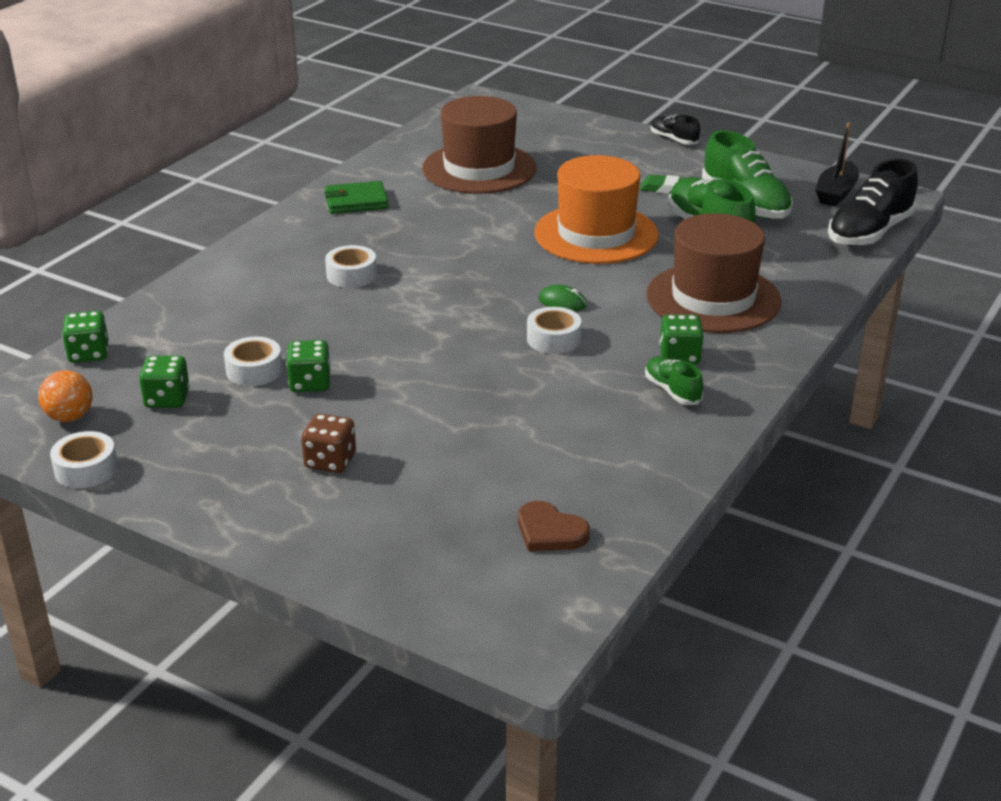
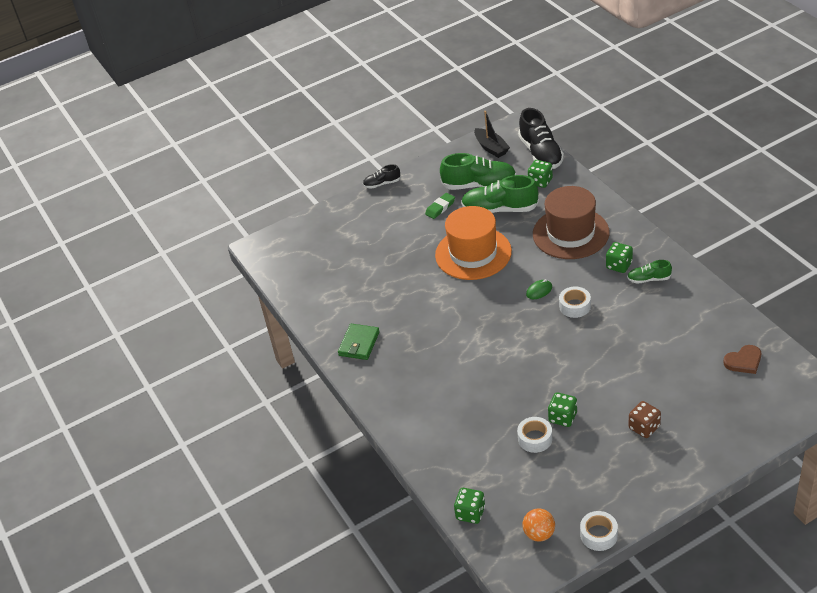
camera: 55 degrees left, 10 degrees up
green dice [139,356,190,408] -> green dice moved to [528,160,553,188]
white tape [325,245,377,288] -> none
brown hat [422,96,536,194] -> none

